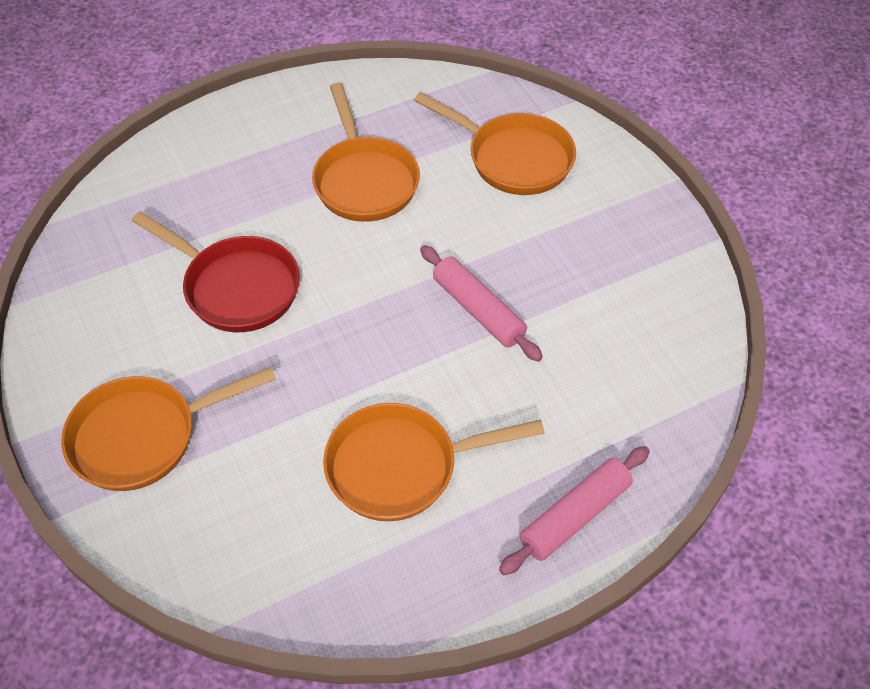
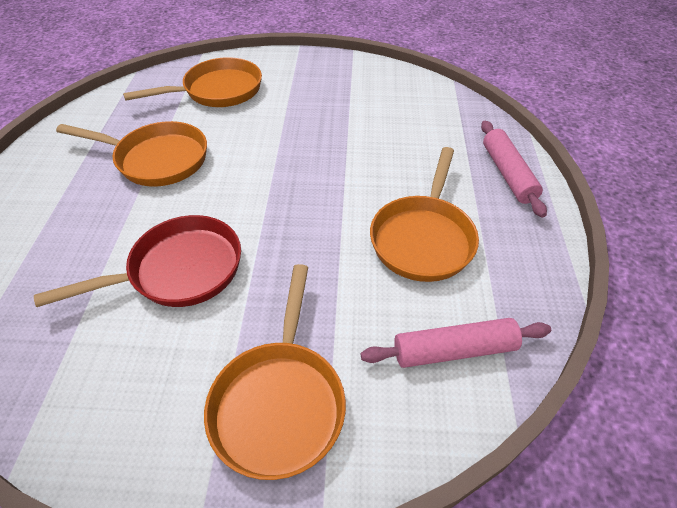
camera: 60 degrees left, 5 degrees down
pink rolling pin [420,245,543,361] -> pink rolling pin moved to [361,318,551,368]

